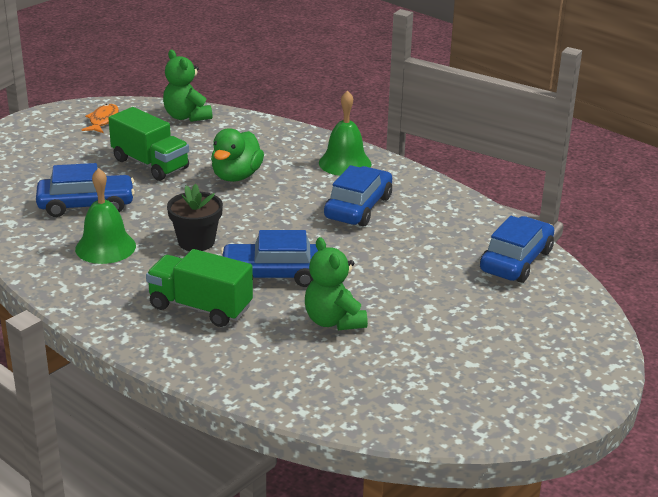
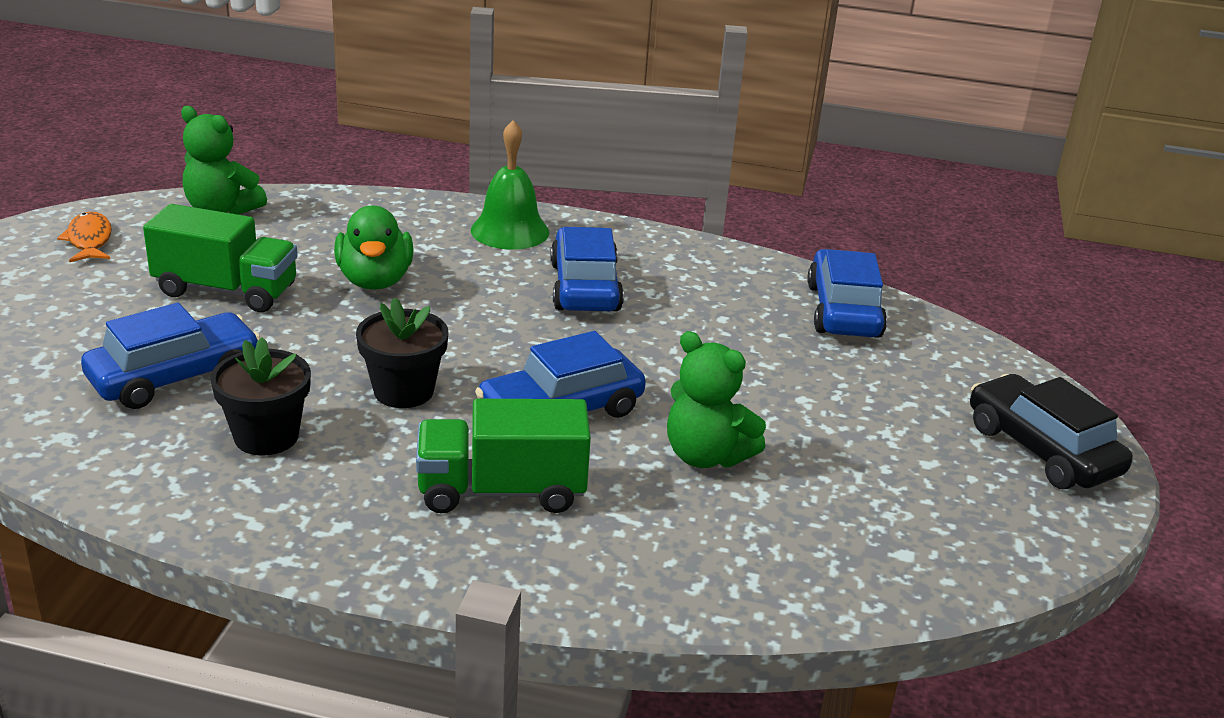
camera: 30 degrees left, 0 degrees up
green bell [75,168,136,264] -> black flower pot [210,337,311,455]
none -> black car [970,374,1133,489]

